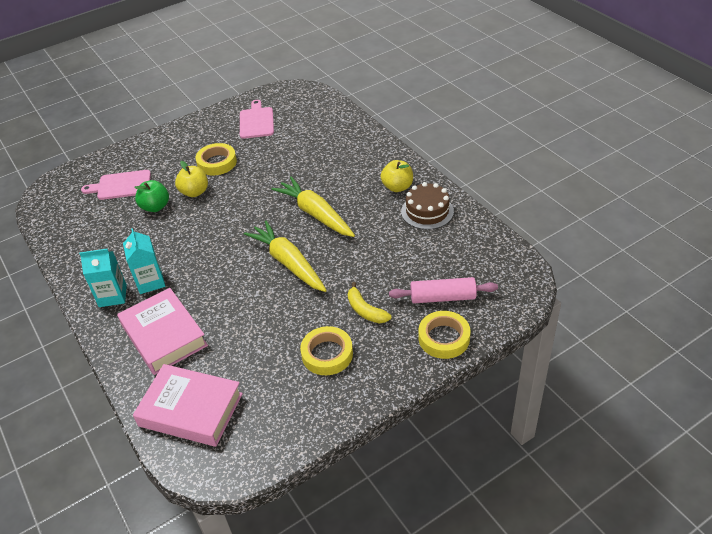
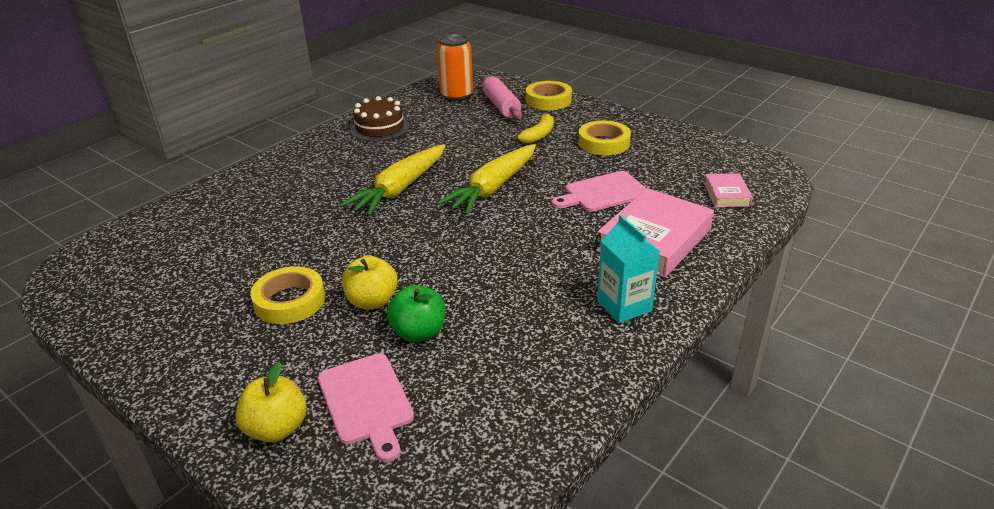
camera: 110 degrees left, 10 degrees down
turquoise carton [123,228,165,294] -> none
pink book [133,364,243,447] -> pink book [704,173,753,208], size x0.51
pink cutting board [240,100,274,139] -> pink cutting board moved to [552,171,647,212]
yellow apple [381,160,413,192] -> yellow apple moved to [235,362,307,442]
none -> orange can [437,34,473,101]

